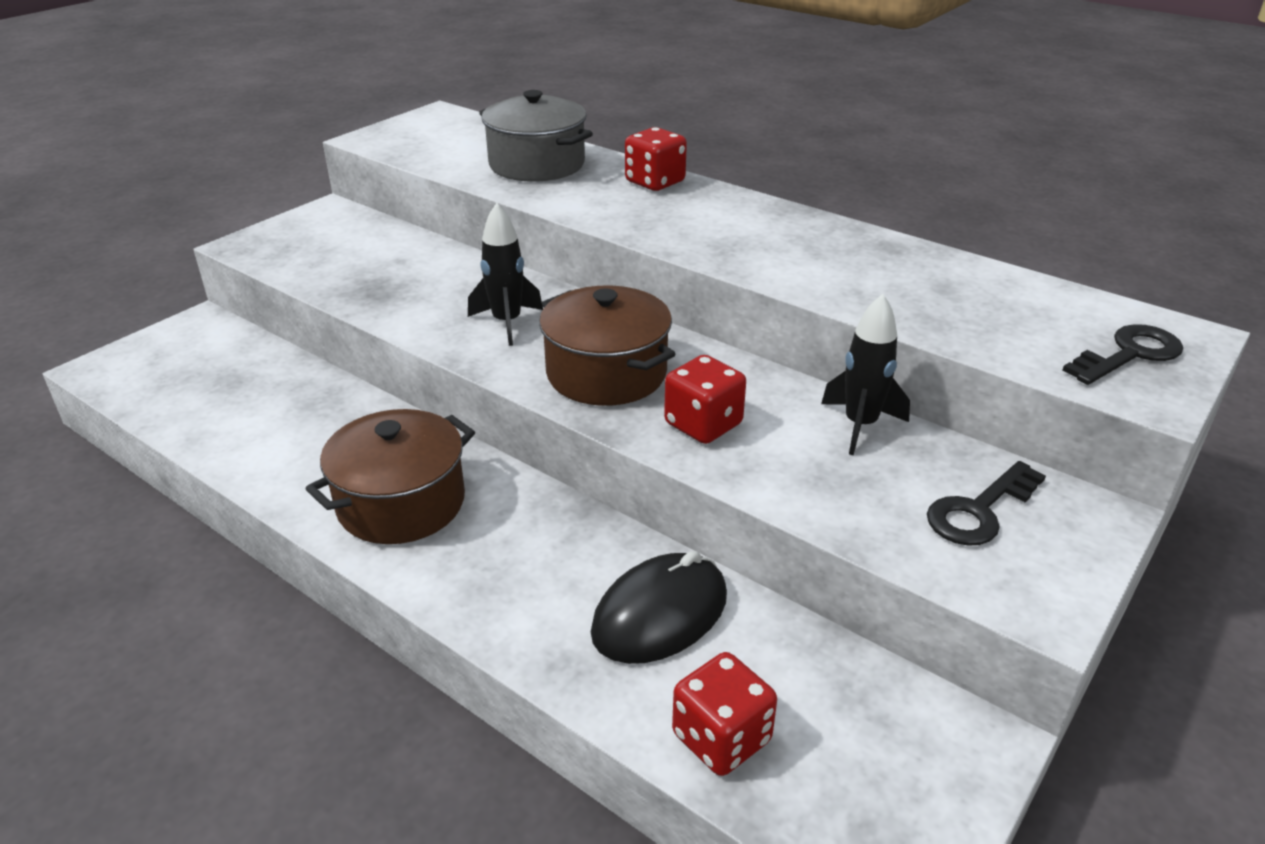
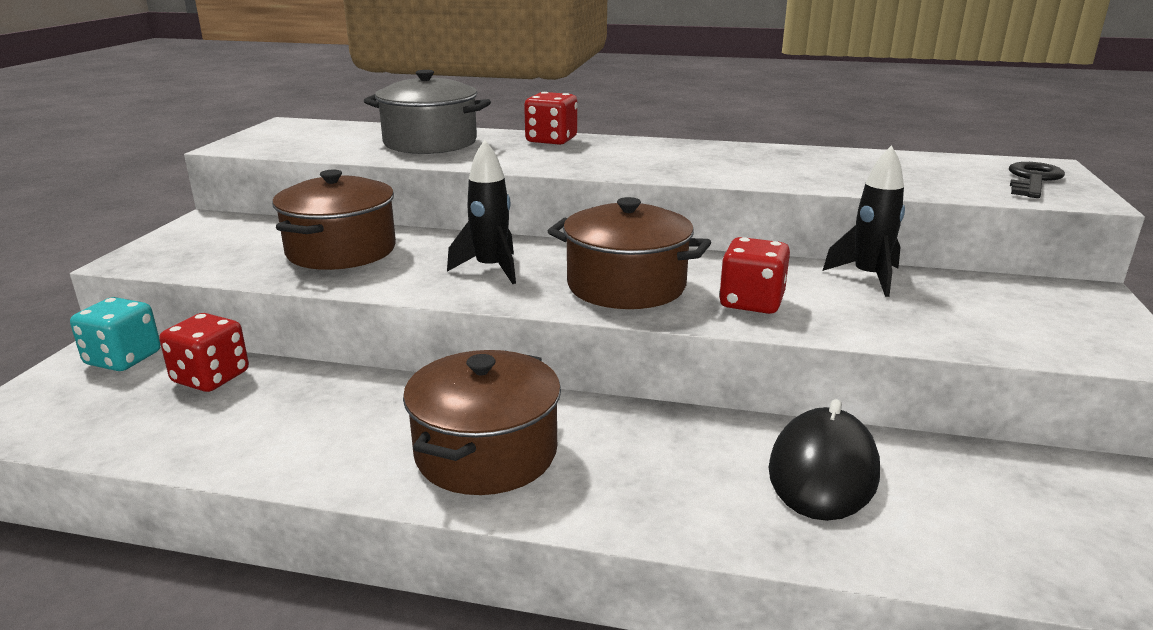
camera: 25 degrees left, 10 degrees down
red dice [672,652,777,776] -> red dice moved to [159,313,249,392]
black key [927,461,1046,546] -> none
none -> turquoise dice [70,297,161,371]
none -> brown pot [272,170,396,270]

